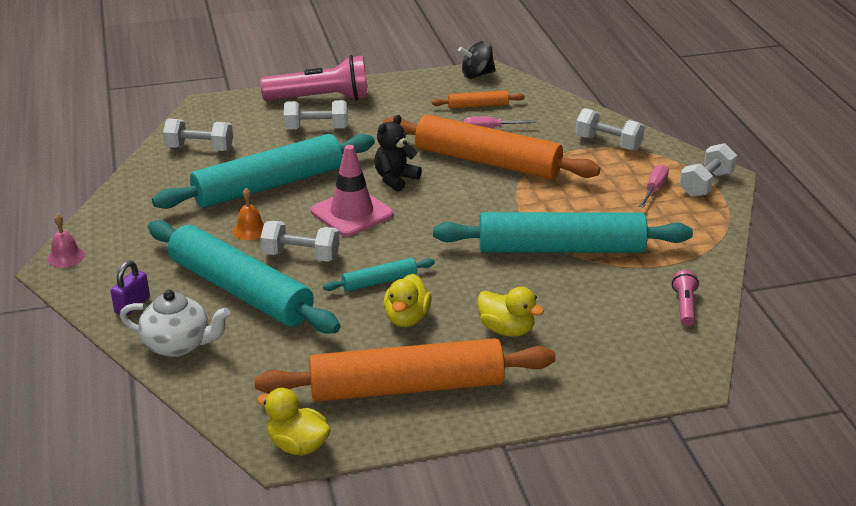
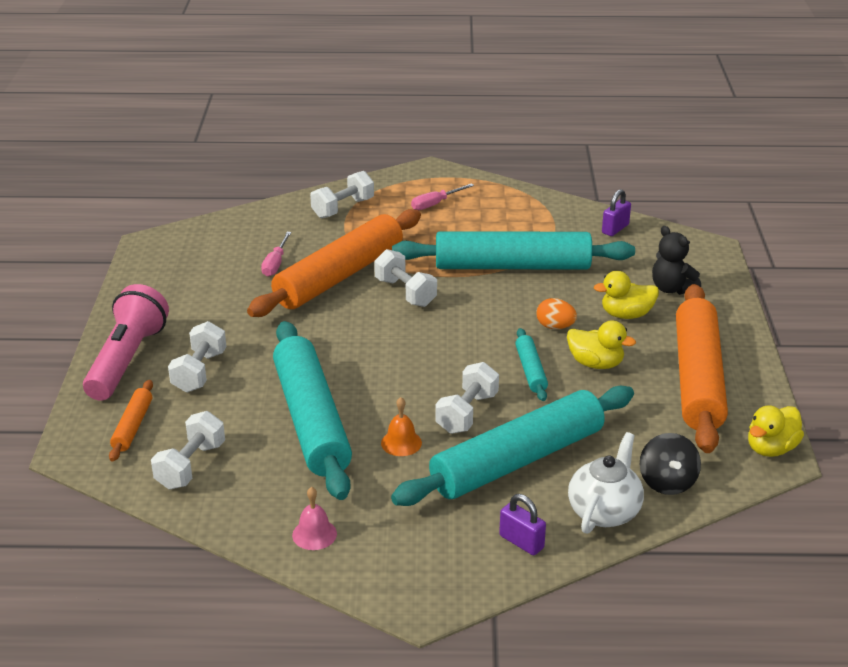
camera: 75 degrees left, 0 degrees up
pink bell [47,214,85,268] -> pink bell moved to [292,487,337,550]
pink traffic cone [311,145,393,236] -> none
black teddy bear [374,115,422,192] -> black teddy bear moved to [652,226,701,295]
orange rolling pin [432,90,525,109] -> orange rolling pin moved to [109,380,153,462]
turquoise rolling pin [433,212,693,253] -> turquoise rolling pin turned 75 degrees clockwise [392,231,635,270]
black spinning top [458,41,496,79] -> black spinning top moved to [640,433,701,495]
yellow duck [477,287,544,337] -> yellow duck turned 150 degrees counterclockwise [594,271,659,319]
pink screwdriver [639,164,669,208] -> pink screwdriver turned 75 degrees counterclockwise [411,183,474,210]
pink flashlight [672,270,699,326] -> purple padlock [602,189,631,236]
white dumbbell [679,143,737,197] -> white dumbbell moved to [374,249,437,307]
none -> orange egg [536,298,577,329]

